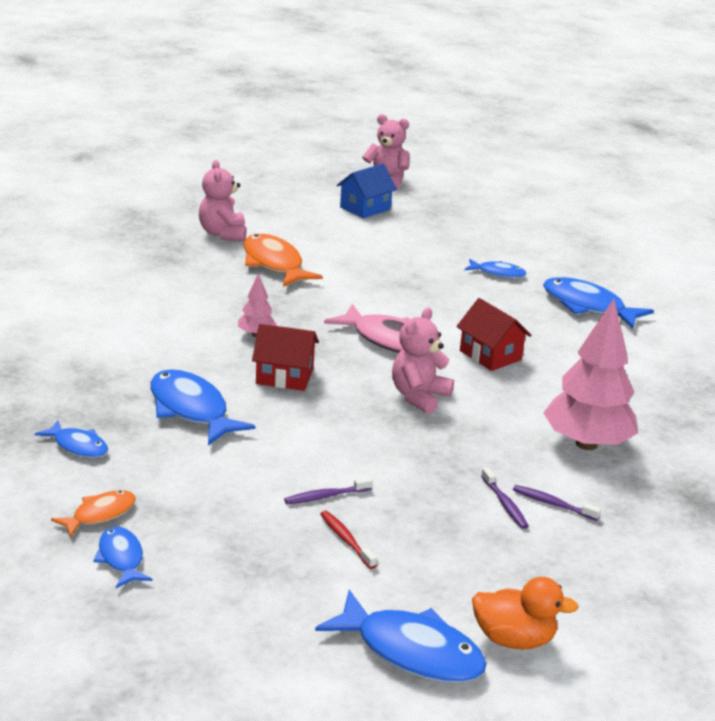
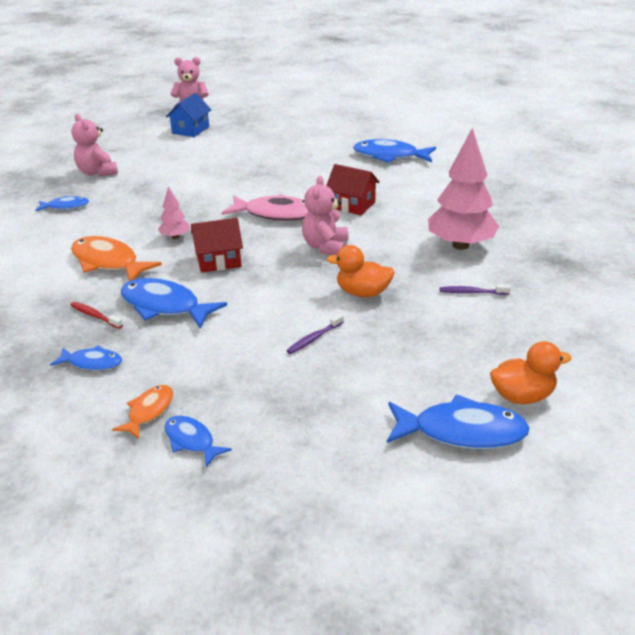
camera: 20 degrees left, 5 degrees up
orange fish [243,234,323,287] -> orange fish moved to [71,236,162,281]
red toothbrush [321,511,377,569] -> red toothbrush moved to [70,302,123,329]
blue fish [465,259,526,278] -> blue fish moved to [35,196,89,211]
purple toothbrush [481,467,529,529] -> none
none -> orange duck [326,245,395,297]

